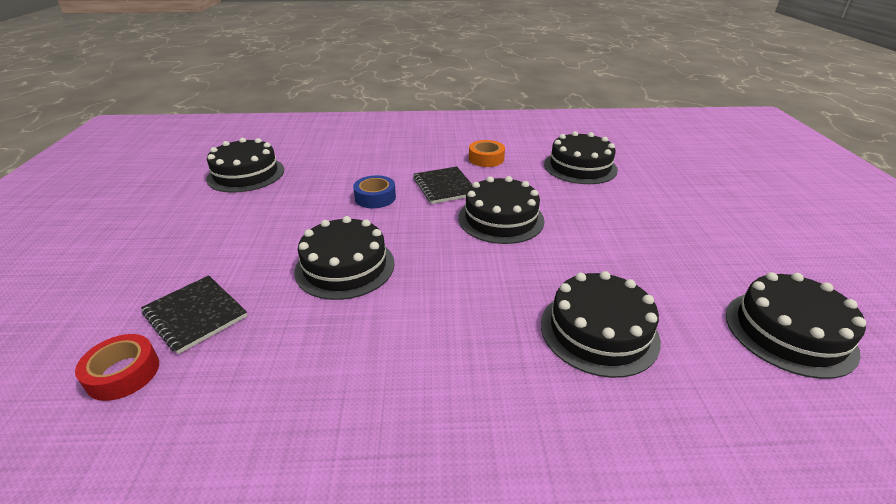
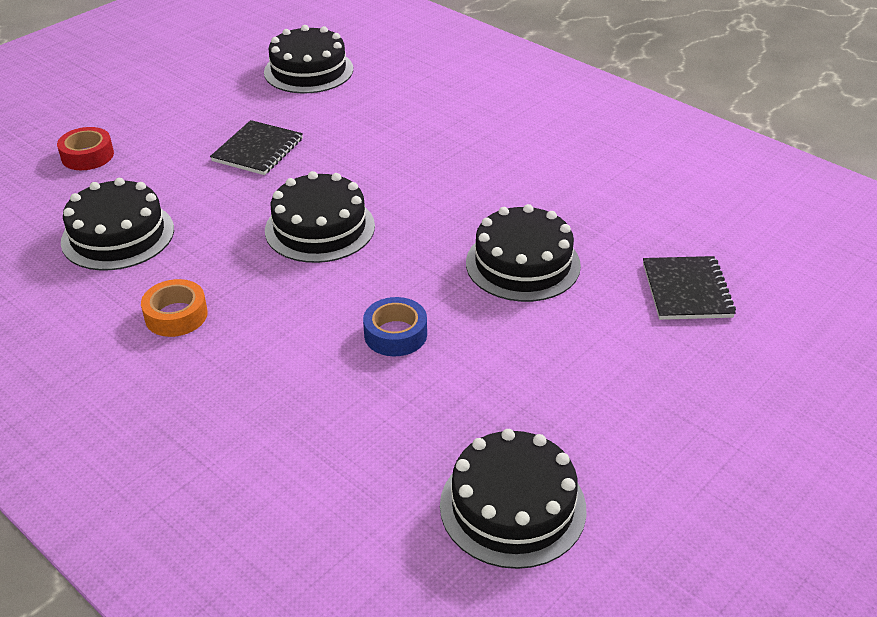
camera: 135 degrees left, 5 degrees up
red tape [75,334,159,401] -> red tape moved to [57,127,114,170]
black notebook [413,167,472,204] -> black notebook moved to [210,120,303,175]
black cake [541,271,661,378] -> none

